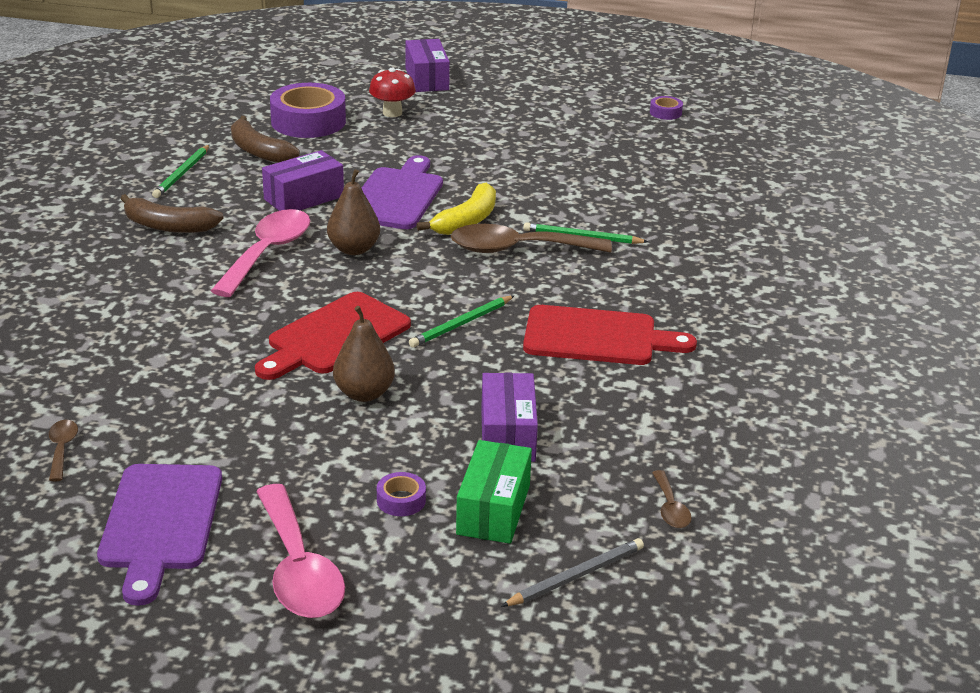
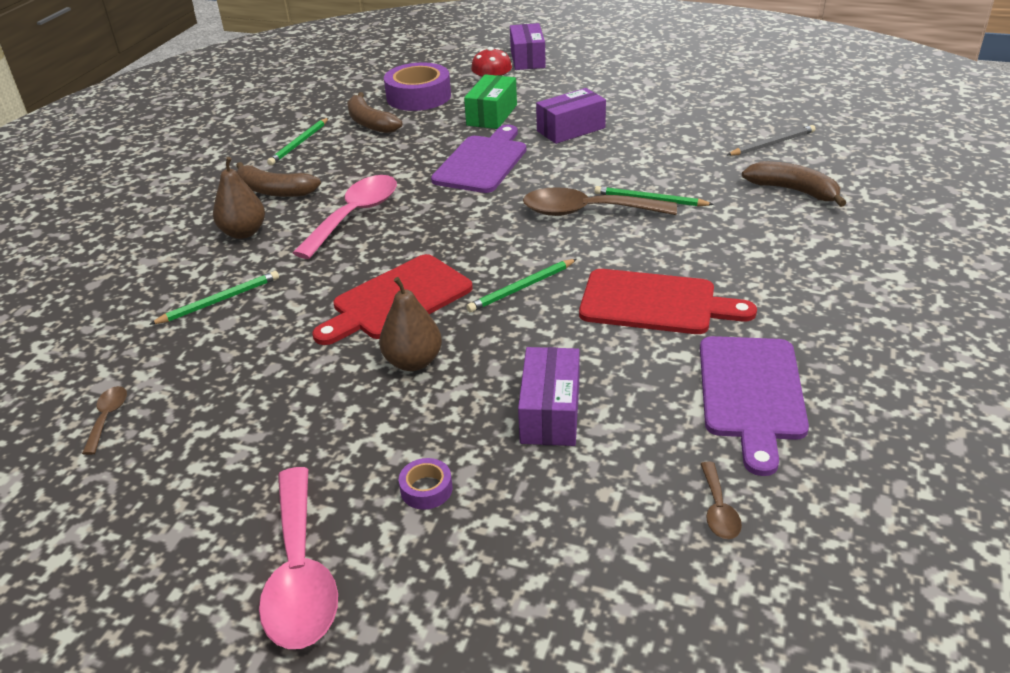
camera: 10 degrees right, 5 degrees up
purple cutting board [97,464,222,606] -> purple cutting board moved to [700,336,809,476]
purple box [262,150,344,211] -> purple box moved to [536,88,606,144]
brown pear [327,169,380,255] -> brown pear moved to [213,157,265,239]
yellow banana [417,183,496,235] -> none
green box [456,440,532,544] -> green box moved to [464,74,517,129]
grey pencil [501,538,644,607] -> grey pencil moved to [727,125,816,156]
purple tape [650,96,683,120] -> none
none -> green pencil [149,271,279,325]
none -> brown banana [742,161,846,207]

